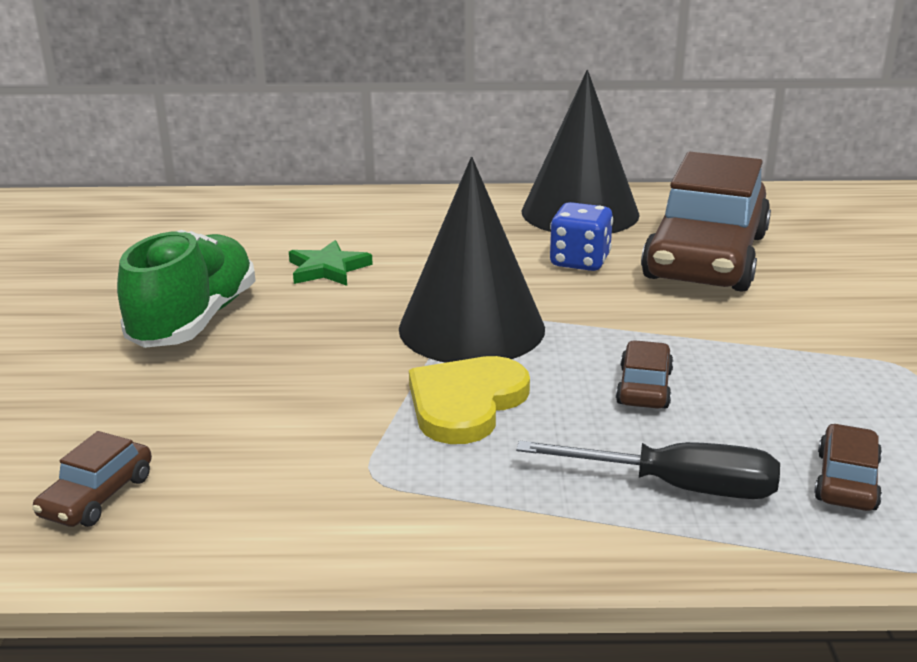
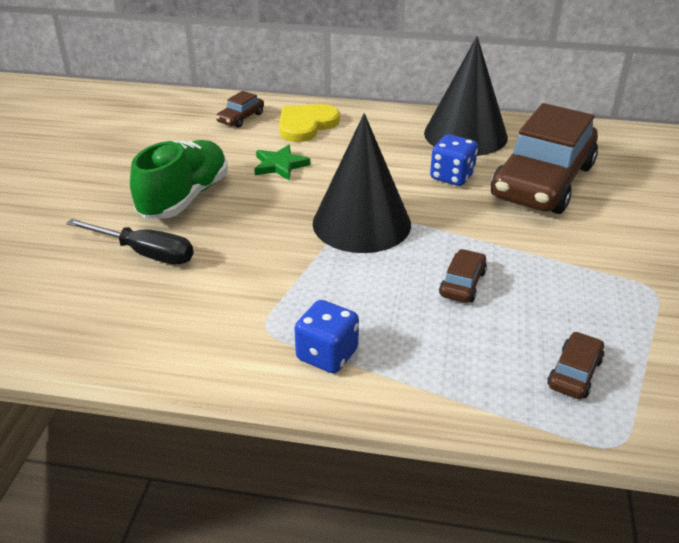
camera: 10 degrees right, 10 degrees up
brown car [32,431,152,527] -> brown car moved to [216,91,264,128]
yellow heart [409,356,530,444] -> yellow heart moved to [279,104,340,142]
black screwdriver [516,441,780,499] -> black screwdriver moved to [66,219,193,265]
none -> blue dice [294,300,359,373]

